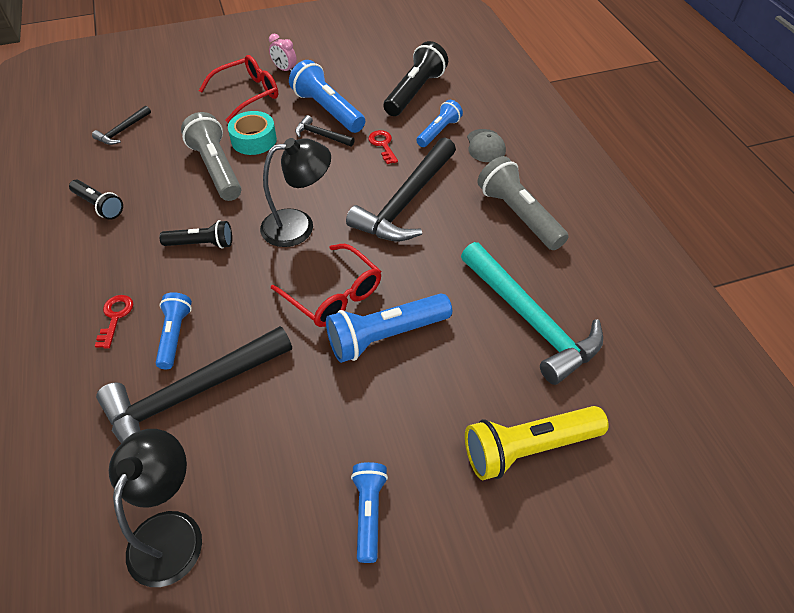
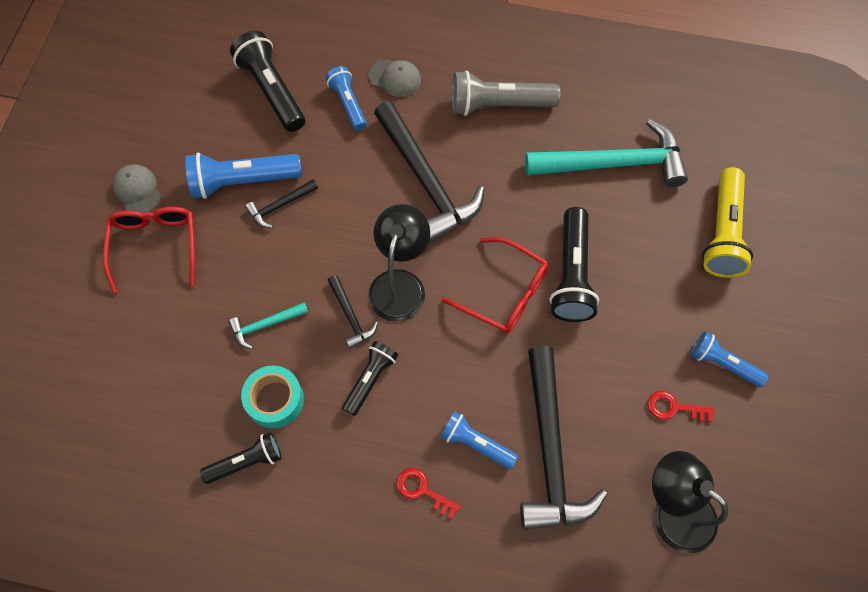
camera: 60 degrees left, 15 degrees up
black hammer [92,105,151,145] -> black hammer moved to [328,275,378,349]
grey flashlight [181,112,241,201] -> turquoise hammer [229,302,308,349]
turquoise tape [228,111,277,155] -> turquoise tape moved to [241,365,304,428]
pink clock [269,34,297,71] -> grey cap [113,164,161,213]
red glasses [271,244,381,327] -> red glasses turned 45 degrees clockwise [441,237,549,334]
blue flashlight [326,293,452,363] -> black flashlight [549,207,599,322]
red key [368,130,398,164] -> red key moved to [648,391,714,422]

